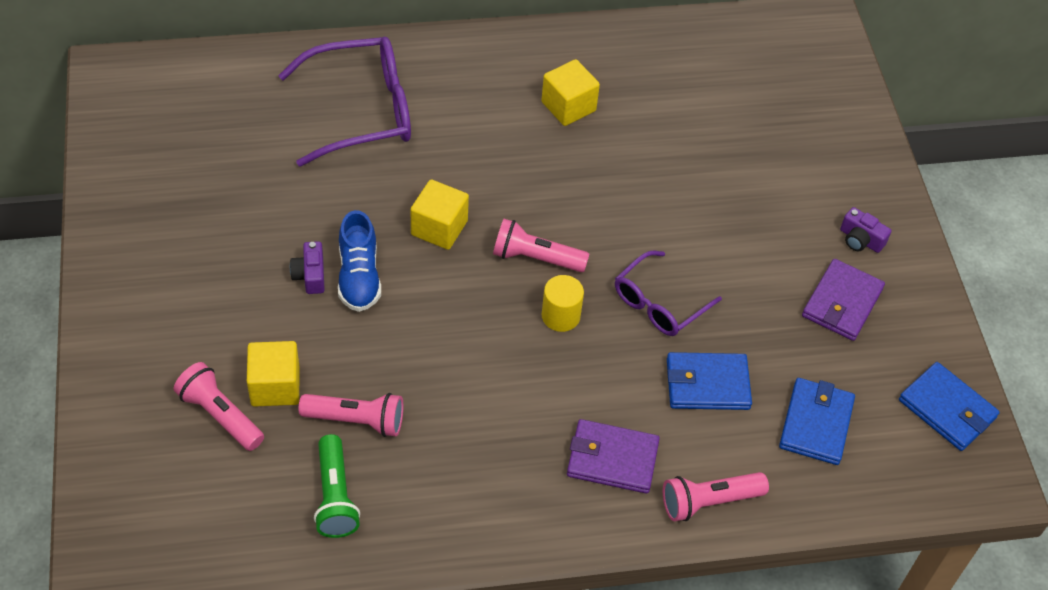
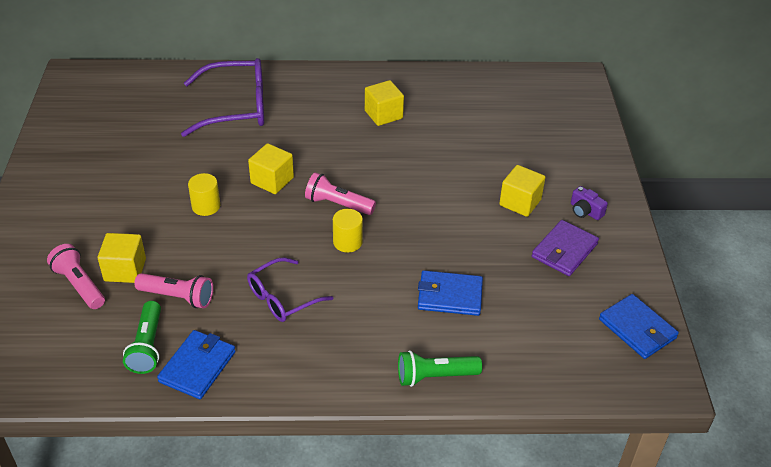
camera: 10 degrees right, 10 degrees down
purple camera [290,241,325,294] -> none
blue shoe [338,210,381,312] -> yellow cylinder [188,173,220,216]
purple wallet [567,419,660,494] -> none
purple glasses [615,251,722,336] -> purple glasses moved to [247,257,333,322]
pink flashlight [663,472,769,521] -> green flashlight [398,350,482,387]
blue wallet [779,378,855,465] -> blue wallet moved to [157,330,236,399]
none -> yellow cube [499,165,546,217]

